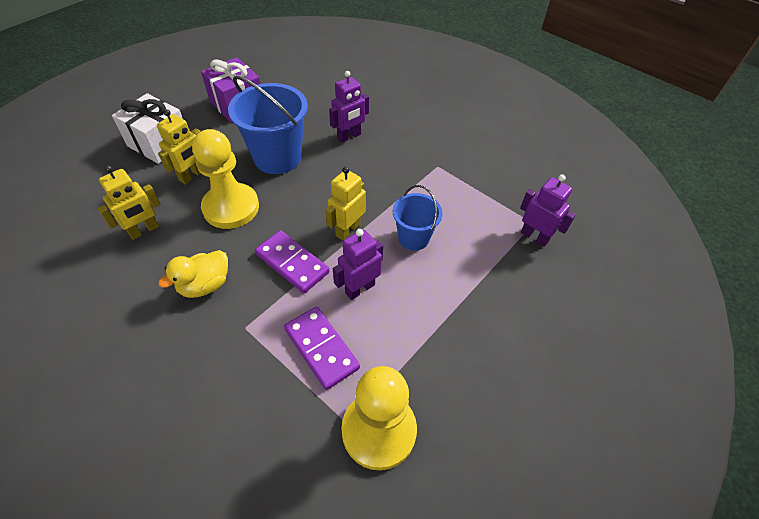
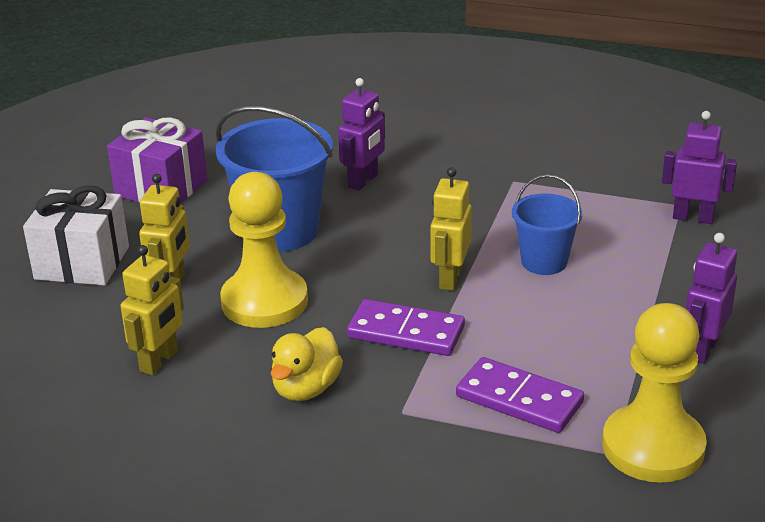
camera: 20 degrees left, 20 degrees down
purple robot [333,229,383,300] -> purple robot moved to [686,233,737,364]

